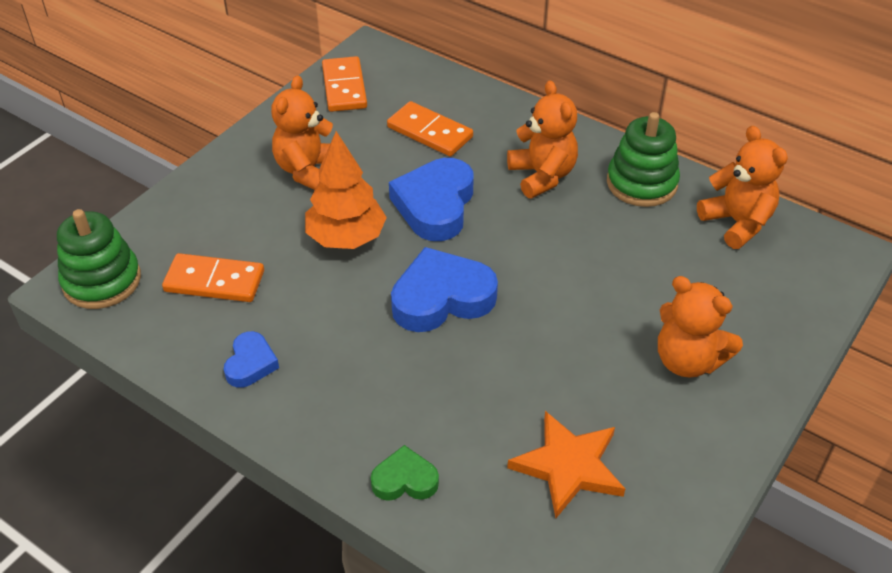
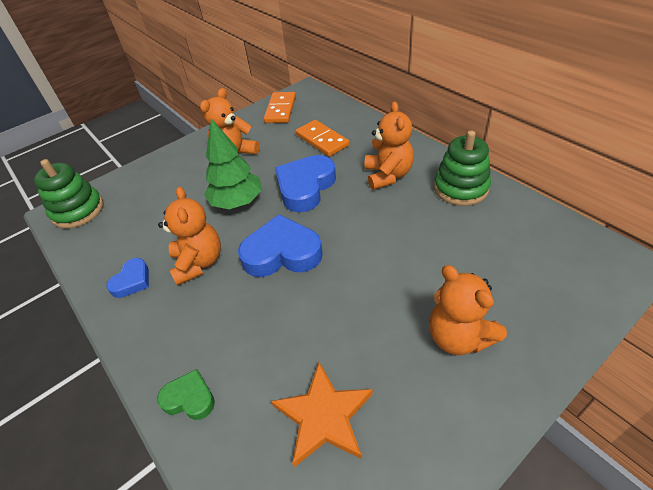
camera: 20 degrees right, 0 degrees up
orange domino [162,253,264,302] -> none
orange tree [305,131,387,249] -> green tree [204,119,262,209]
orange teddy bear [697,126,788,249] -> orange teddy bear moved to [158,187,221,286]

